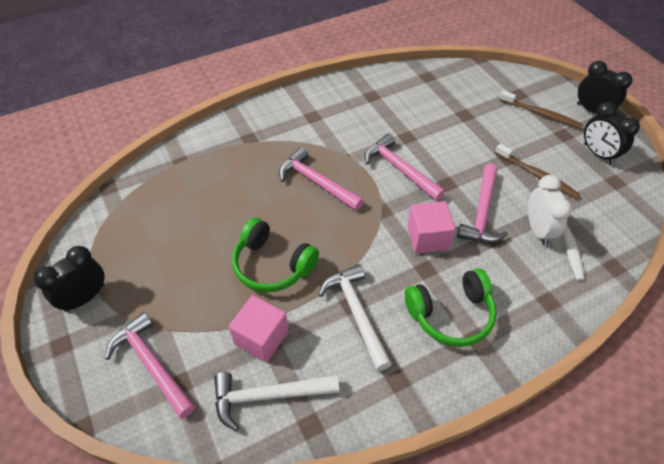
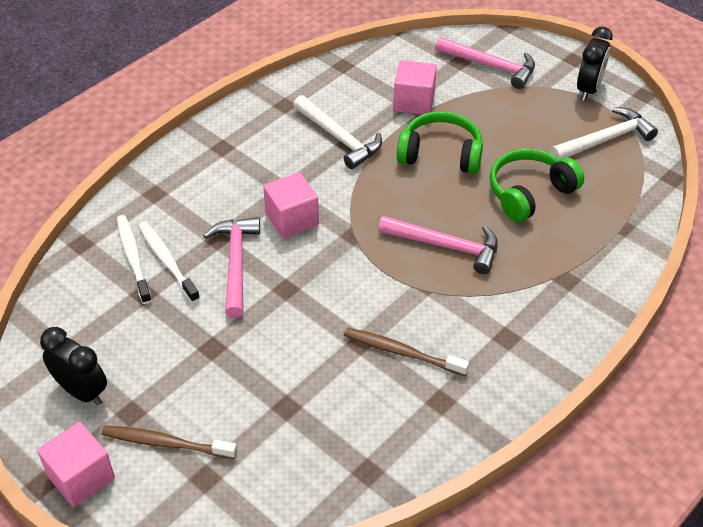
camera: 160 degrees right, 5 degrees down
white hammer [214,372,339,431] -> white hammer moved to [550,107,658,159]
pink hammer [365,134,445,201] -> none
green headphones [405,268,497,347] -> green headphones moved to [490,149,584,222]
brown toothbrush [495,144,580,199] -> brown toothbrush moved to [344,328,469,376]
white clock [528,175,572,246] -> white toothbrush [138,221,200,303]
black clock [577,61,632,113] -> pink cube [37,422,115,507]

